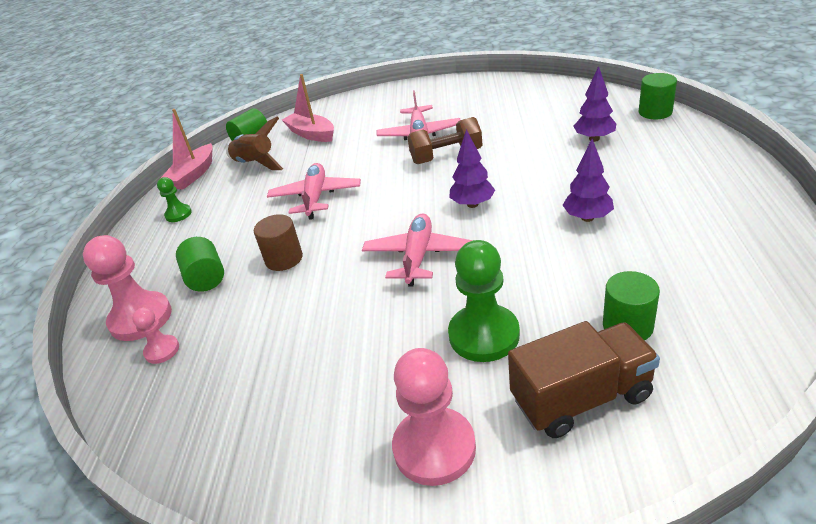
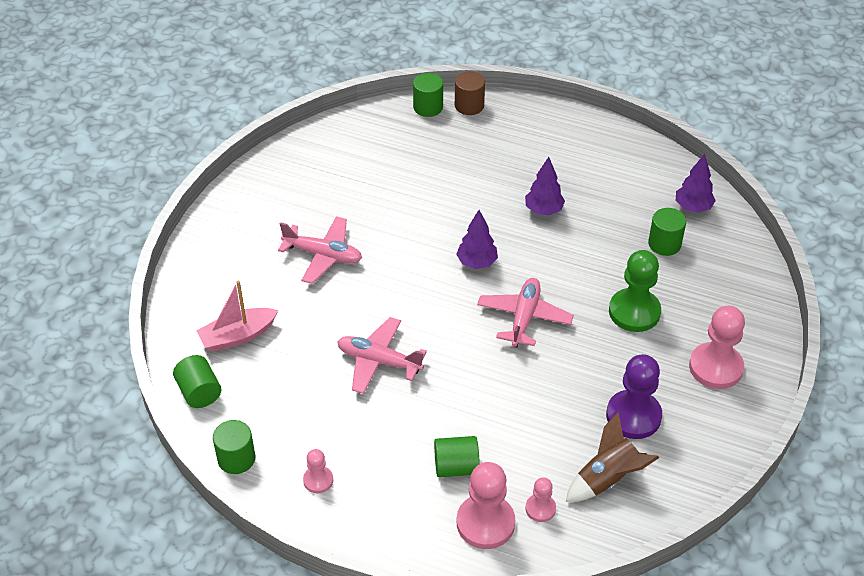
camera: 75 degrees left, 10 degrees up
green pawn [157,177,192,222] -> pink pawn [303,449,333,493]
pink boat [161,109,213,190] -> green cylinder [213,420,255,474]
brown rocket [226,117,283,170] -> brown rocket moved to [566,412,659,502]
brown cylinder [254,214,303,271] -> brown cylinder moved to [455,71,485,115]
pink plane [362,213,473,287] -> pink plane turned 75 degrees clockwise [477,278,574,348]
brown dumbbell [407,117,482,164] -> none
brown truck [508,321,660,438] -> none
purple tree [574,66,616,142] -> purple tree moved to [676,154,716,213]
none -> purple pawn [606,354,662,439]

